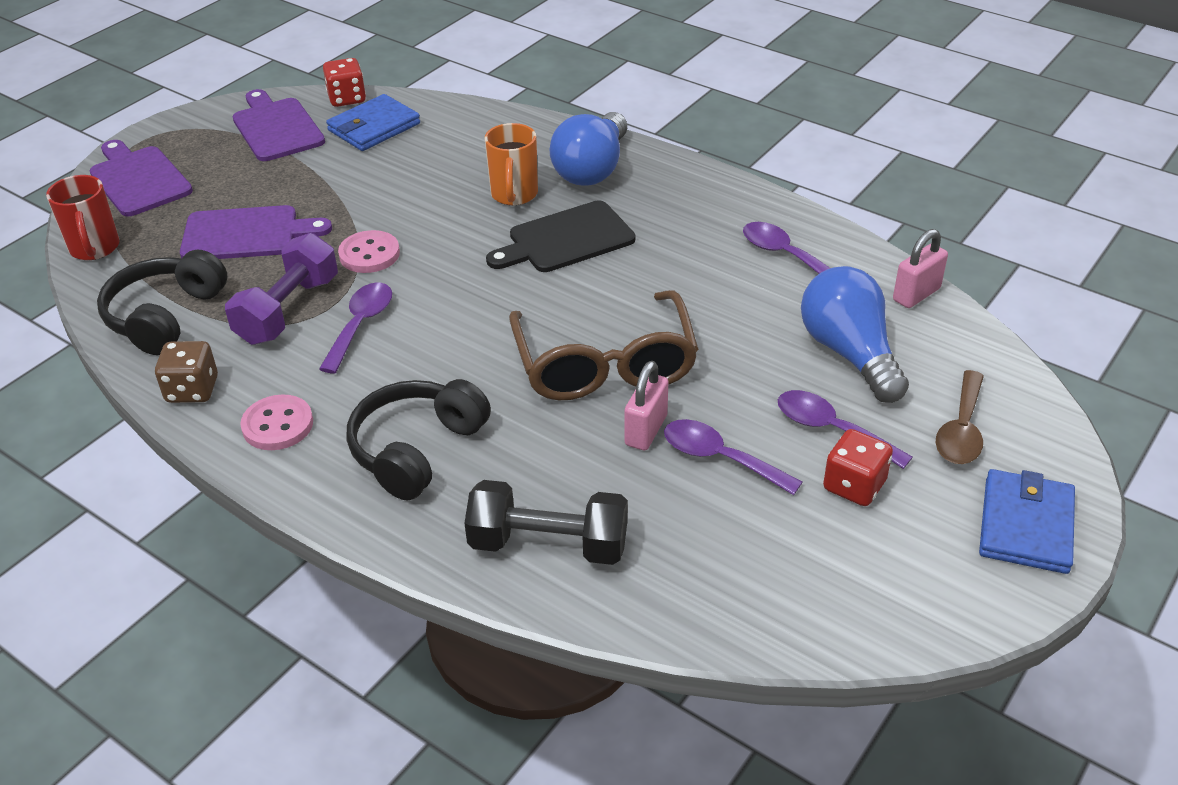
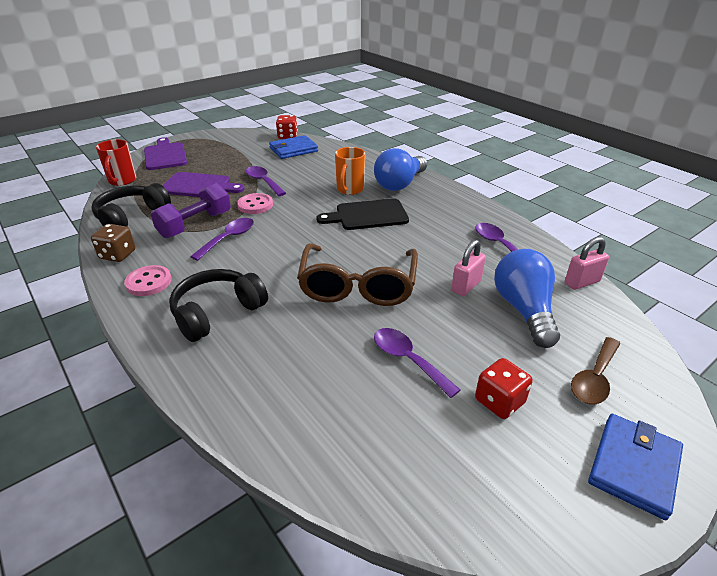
camera: 15 degrees right, 5 degrees down
purple cutting board [233,89,325,161] -> none
black dumbbell [464,480,628,565] -> none
pink padlock [625,361,669,450] -> pink padlock moved to [451,240,486,296]
purple spoon [778,390,913,469] -> purple spoon moved to [246,166,286,196]

